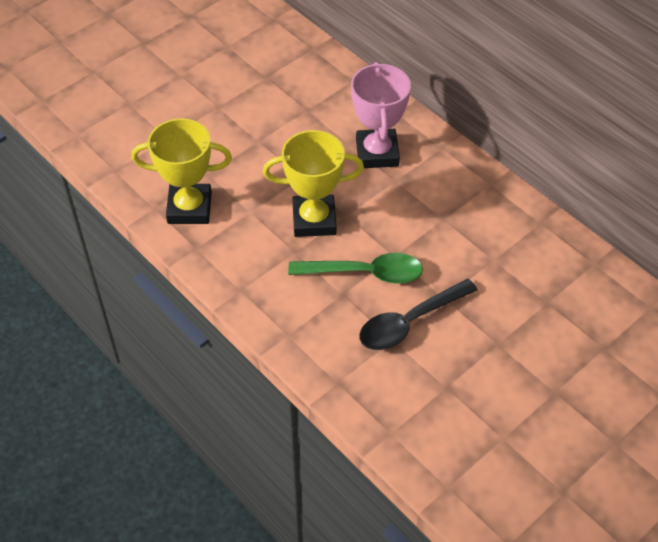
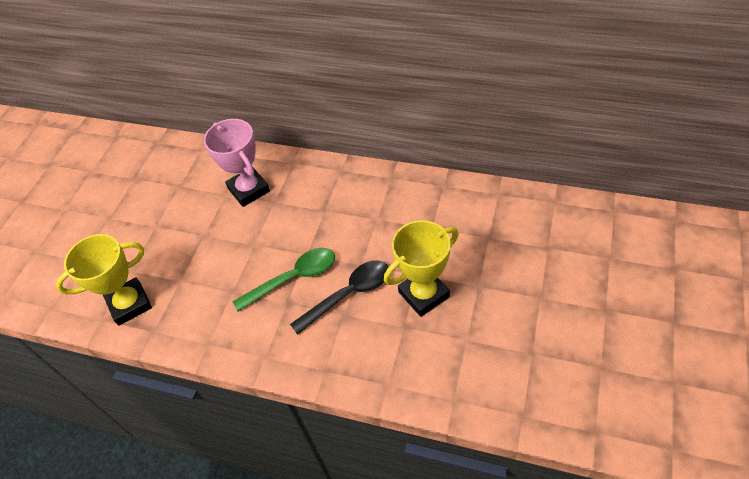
camera: 25 degrees left, 0 degrees up
yellow trophy [263,130,364,237] -> yellow trophy moved to [384,220,459,317]
black spoon [360,279,478,350] -> black spoon turned 150 degrees counterclockwise [290,260,388,335]

